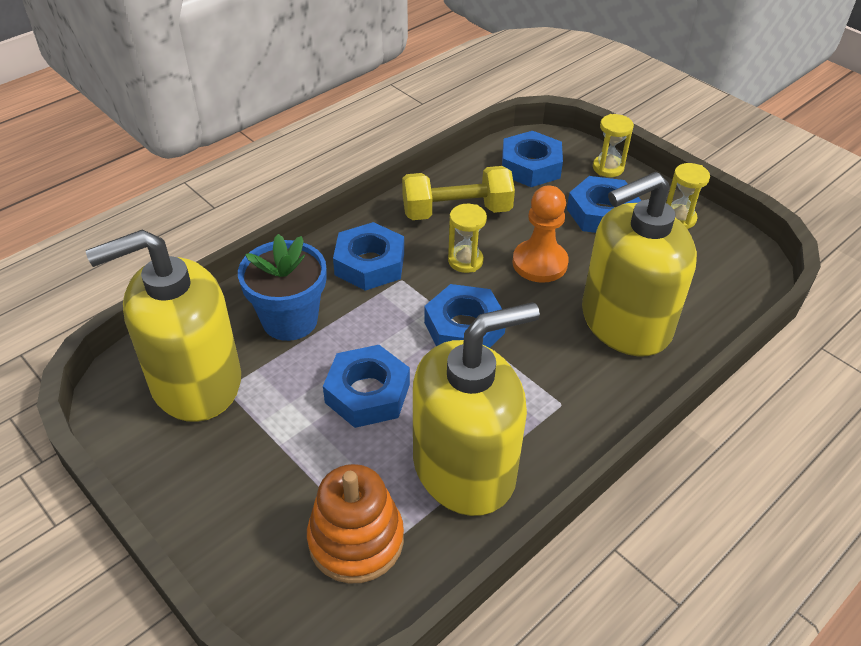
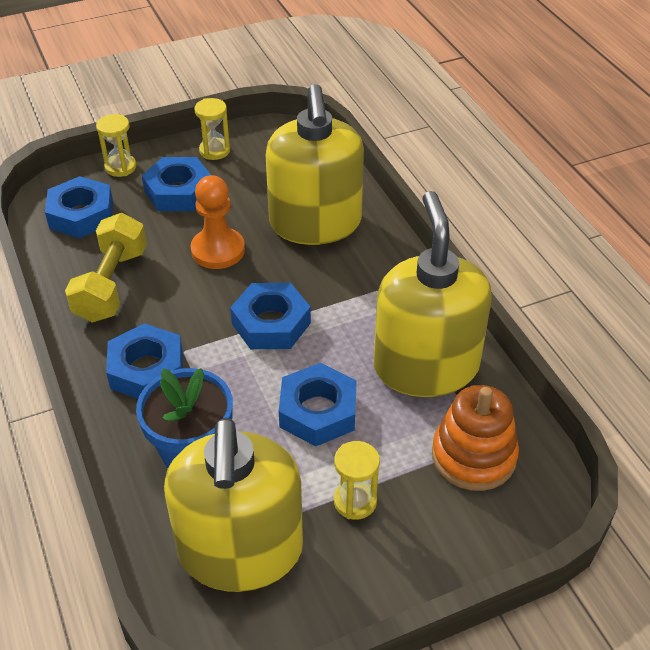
camera: 70 degrees left, 0 degrees up
yellow hourglass [448,204,487,273] -> yellow hourglass moved to [334,441,380,520]

